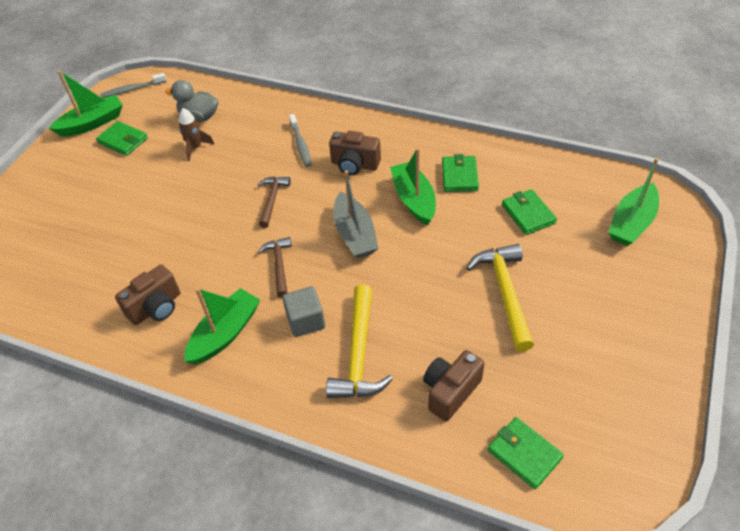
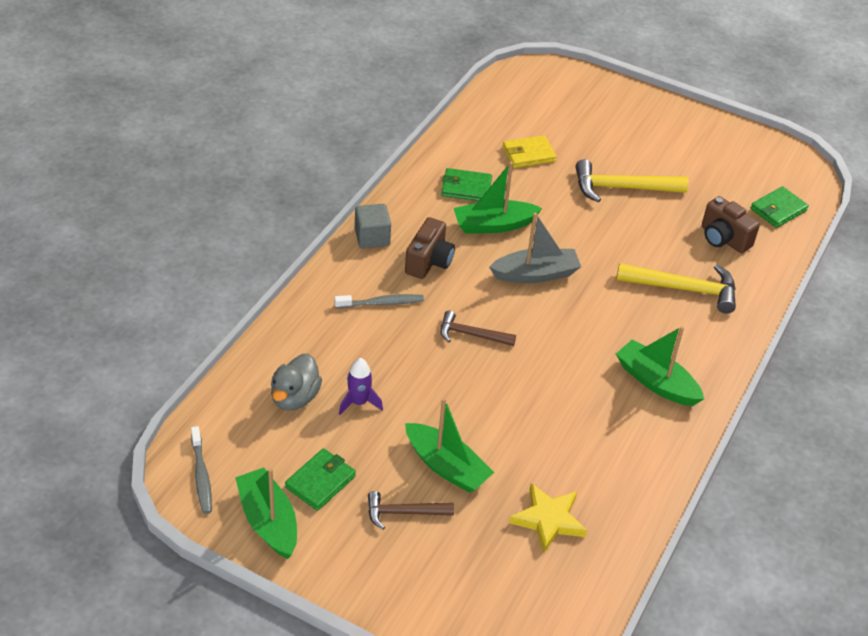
camera: 90 degrees left, 5 degrees down
brown camera [115,264,180,325] -> none
brown rocket [179,108,214,161] -> purple rocket [339,358,383,415]
brown hammer [258,237,292,298] -> brown hammer moved to [368,491,454,530]
grey cube [282,286,325,337] -> grey cube moved to [355,204,391,249]
green wallet [502,189,557,235] -> yellow wallet [503,135,557,168]
green boat [608,158,659,246] -> green boat moved to [405,398,494,493]
none -> yellow star [509,483,587,552]

